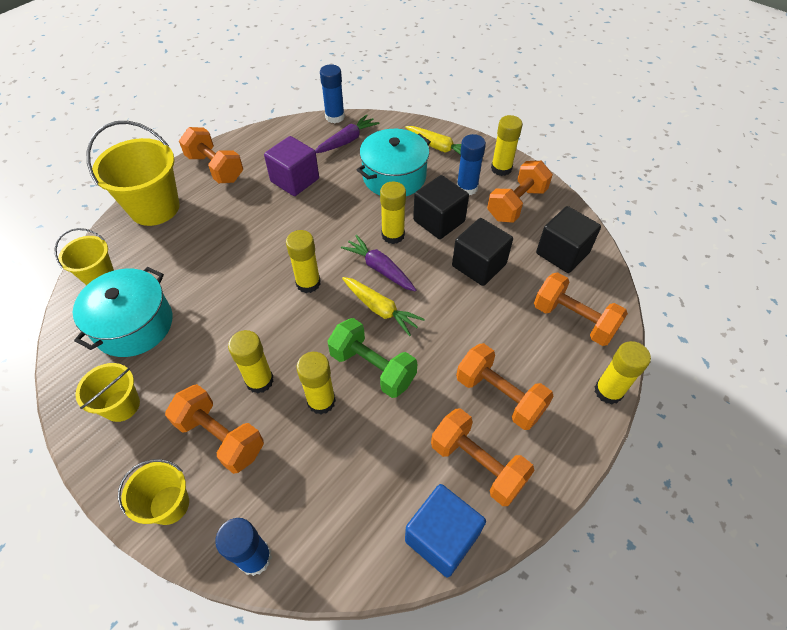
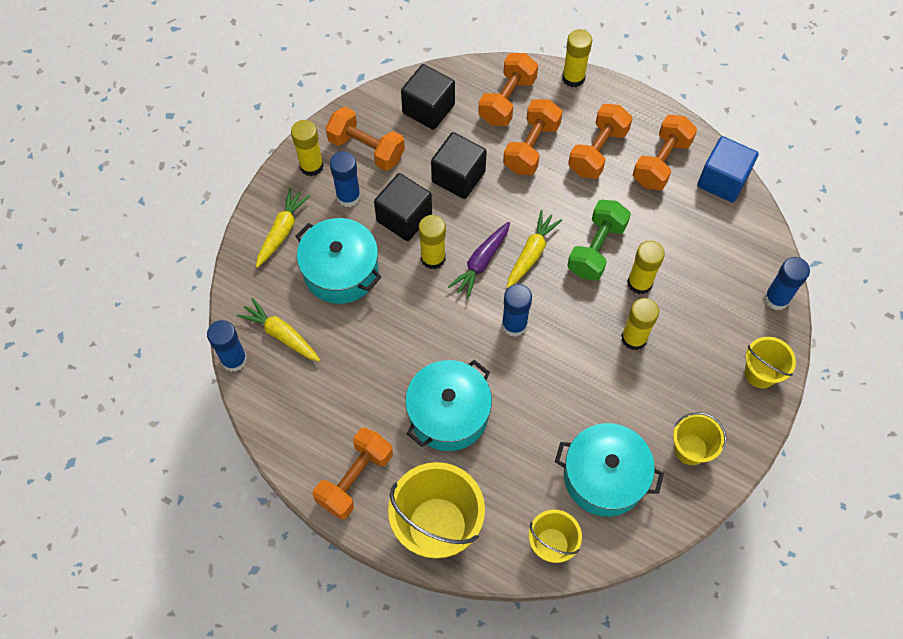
camera: 100 degrees left, 10 degrees up
orange dumbbell [165,384,264,474] -> orange dumbbell moved to [503,99,563,175]
purple cube [264,136,319,196] -> none
yellow glue stick [286,230,321,293] -> blue glue stick [502,284,532,337]
purple carrot [315,115,379,153] -> yellow carrot [237,298,320,362]
none -> turquoise pot [405,360,492,451]

